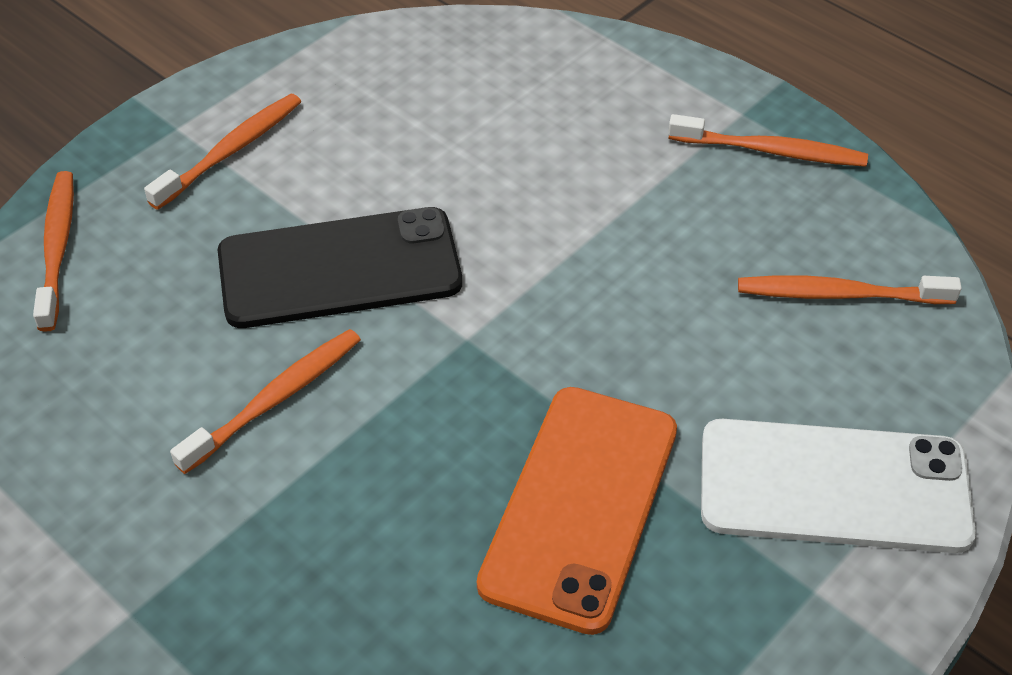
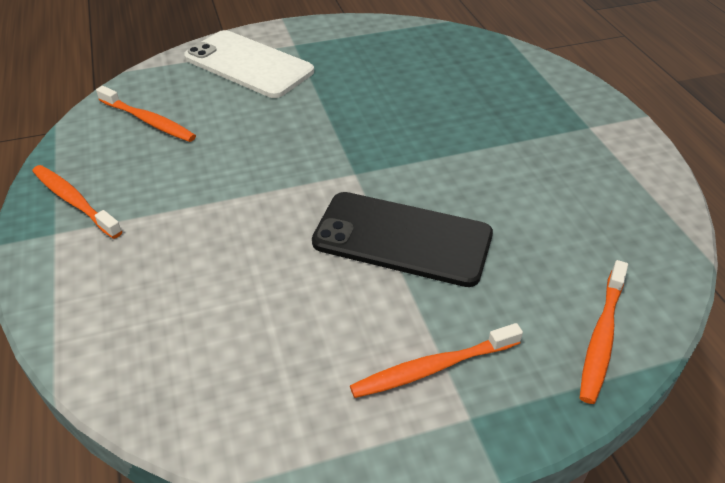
camera: 150 degrees left, 5 degrees down
orange toothbrush [170,329,361,474] -> none
orange phone [477,387,677,635] -> none

